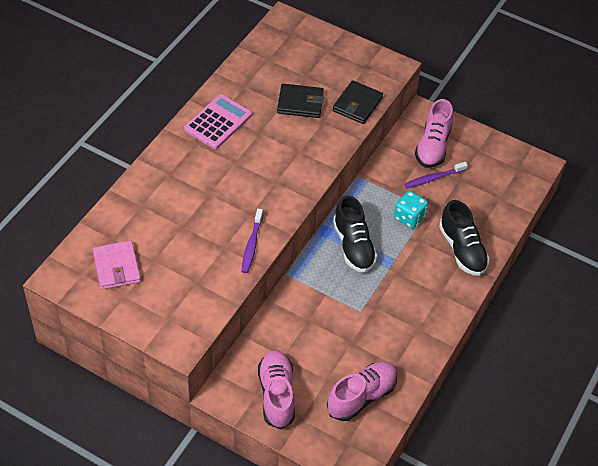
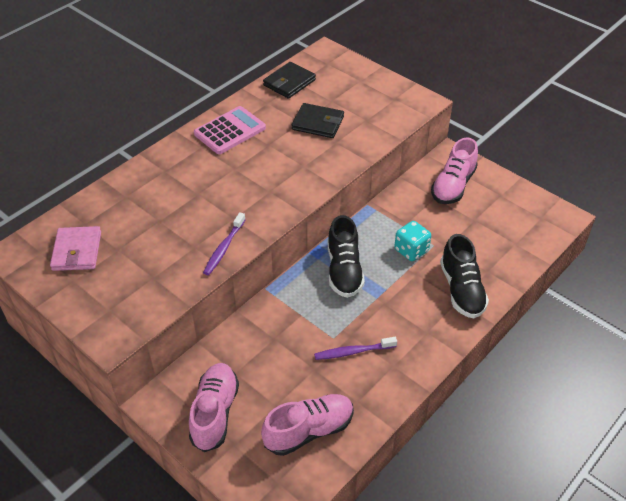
camera: 15 degrees right, 5 degrees down
black wallet [333,80,383,124] -> black wallet moved to [263,62,316,99]
purple toothbrush [404,162,468,188] -> purple toothbrush moved to [314,337,397,360]

